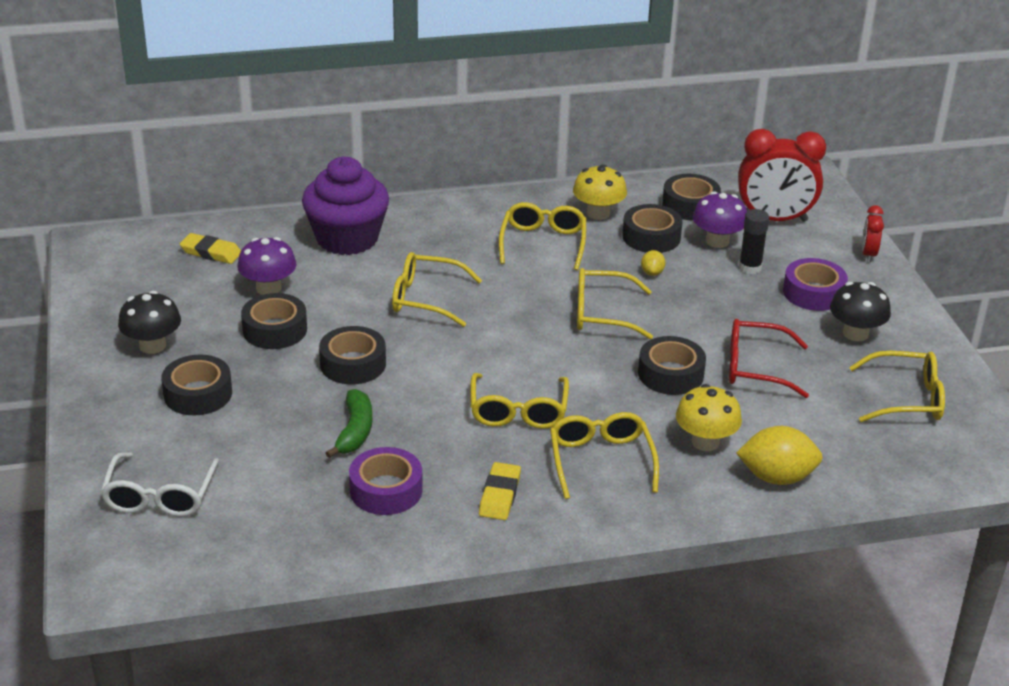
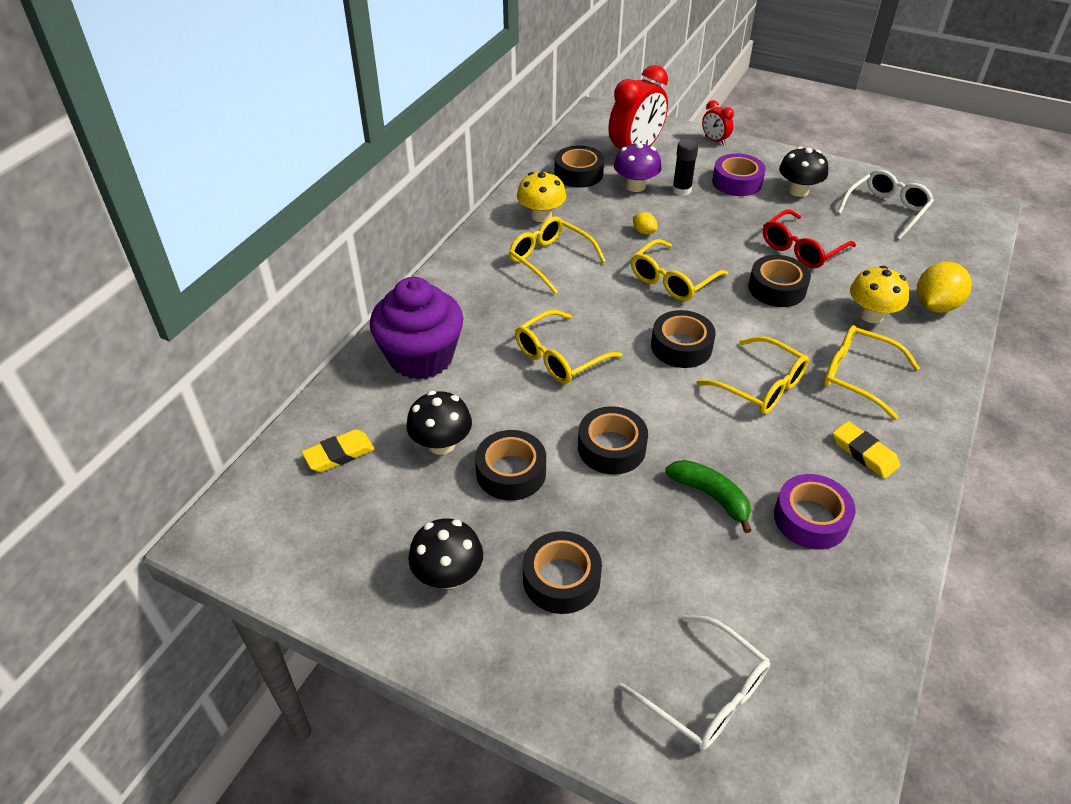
camera: 50 degrees left, 10 degrees up
purple mushroom [237,237,296,295] -> black mushroom [406,391,472,455]
black tape [622,204,683,253] -> black tape moved to [651,310,716,368]
yellow glasses [849,351,945,422] -> white glasses [837,170,934,240]

